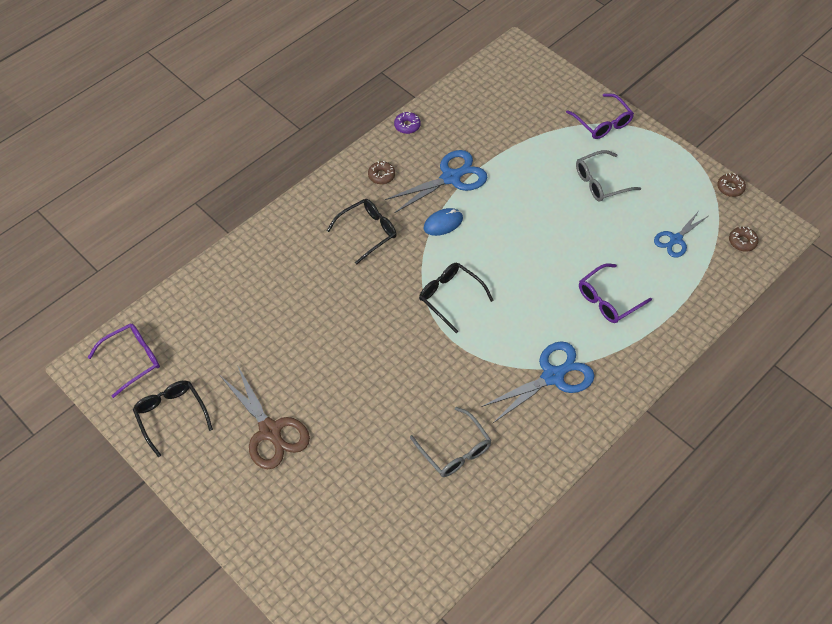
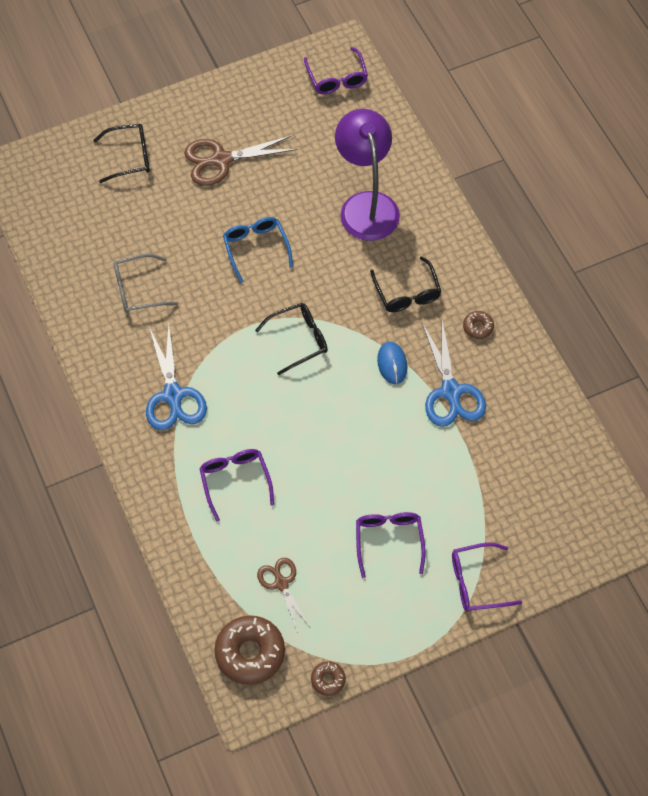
camera: 110 degrees right, 5 degrees up
black glasses [133,380,213,457] -> black glasses moved to [93,124,150,183]
purple donut [394,112,421,134] -> none
grey glasses [576,150,641,202] -> purple glasses [356,512,425,578]
blue scissors [654,211,708,258] -> brown scissors [257,558,310,633]
brown donut [729,227,758,252] -> brown donut [214,616,285,685], size x2.03
none -> blue glasses [223,217,293,283]
none -> purple lamp [335,109,400,241]

